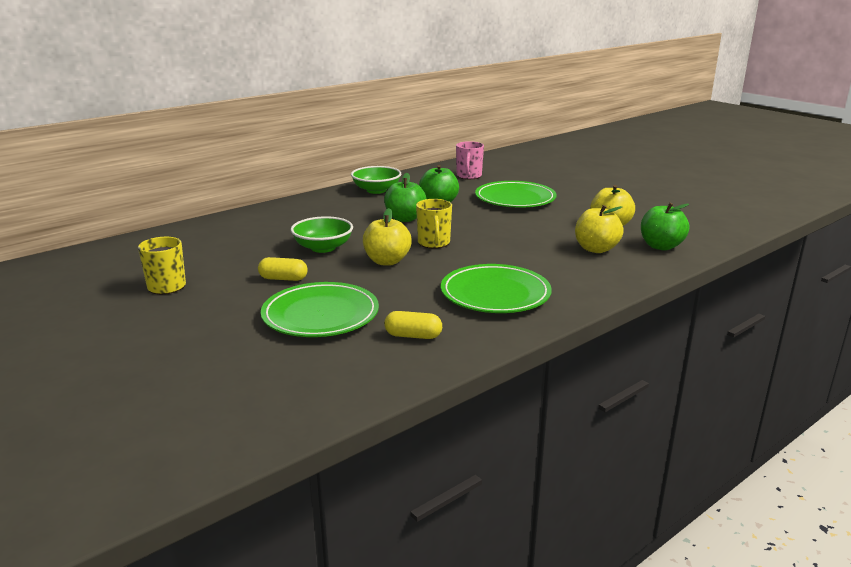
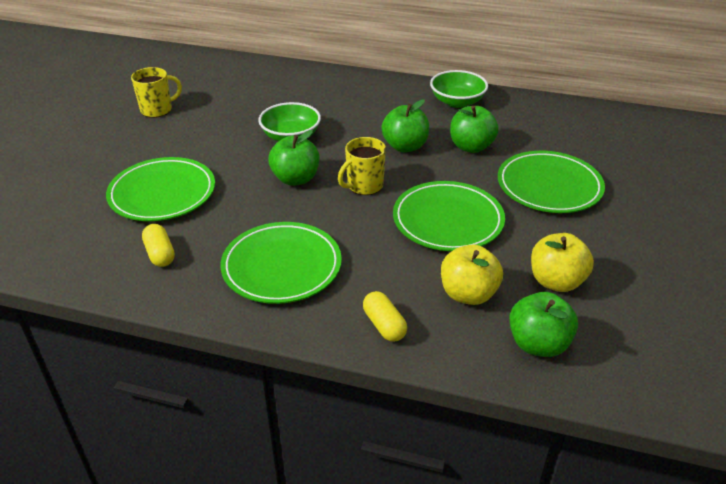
camera: 55 degrees right, 15 degrees up
yellow capsule [258,257,308,281] -> yellow capsule moved to [363,291,407,342]
yellow apple [363,208,412,266] -> green apple [268,130,319,186]
pink mug [456,141,484,179] -> none
none -> green plate [393,181,505,251]

